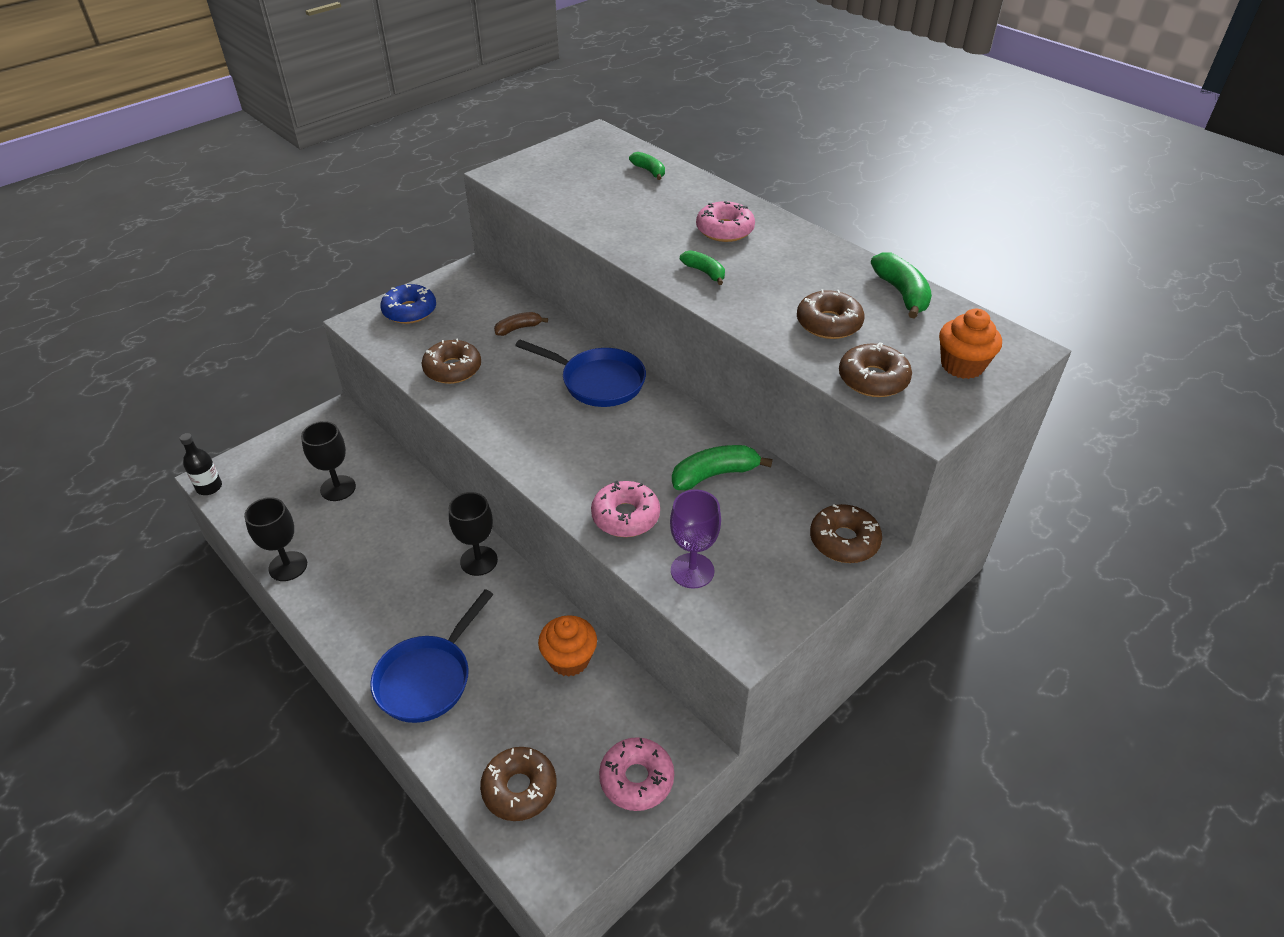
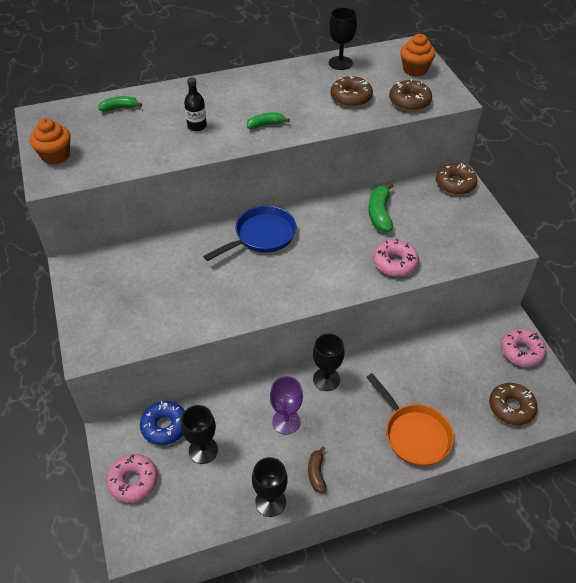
camera: 65 degrees left, 5 degrees up
black bottle [180,433,222,495] -> black bottle moved to [184,77,207,131]
blue pan [370,589,494,723] -> orange pan [366,373,454,466]
blue donut [380,284,436,324] -> blue donut moved to [140,401,185,445]
brown donut [422,338,481,384] -> none
brown banana [494,312,548,336] -> brown banana moved to [308,446,326,493]
orange cupcake [538,615,597,677] -> orange cupcake moved to [30,118,71,165]
purple goblet [670,490,721,589] -> purple goblet moved to [270,376,303,435]
pink donut [696,201,755,242] -> pink donut moved to [106,454,158,503]
green banana [871,252,932,319] -> black goblet [329,7,357,70]

